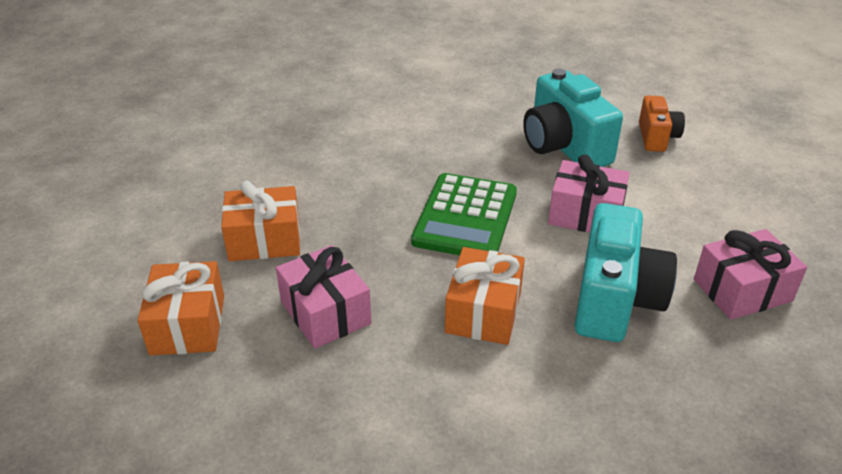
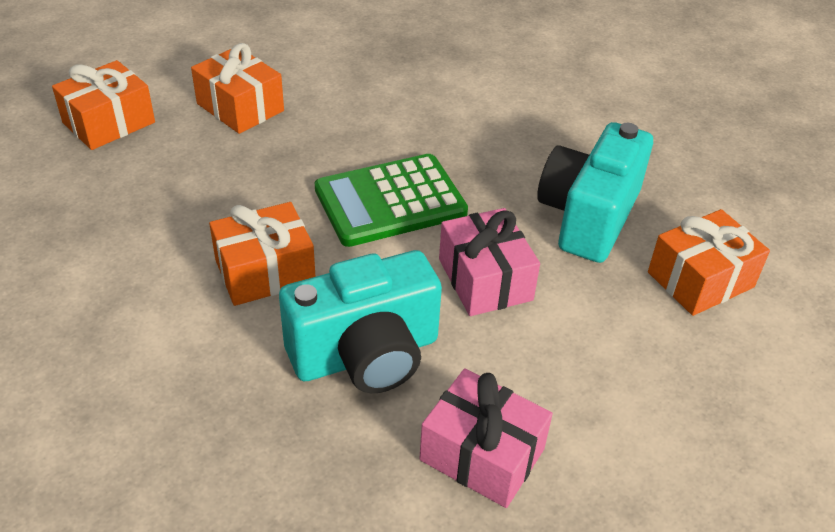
camera: 50 degrees right, 5 degrees up
pink gift [276,245,372,349] -> none
orange camera [639,95,685,152] -> orange gift [648,209,770,316]

